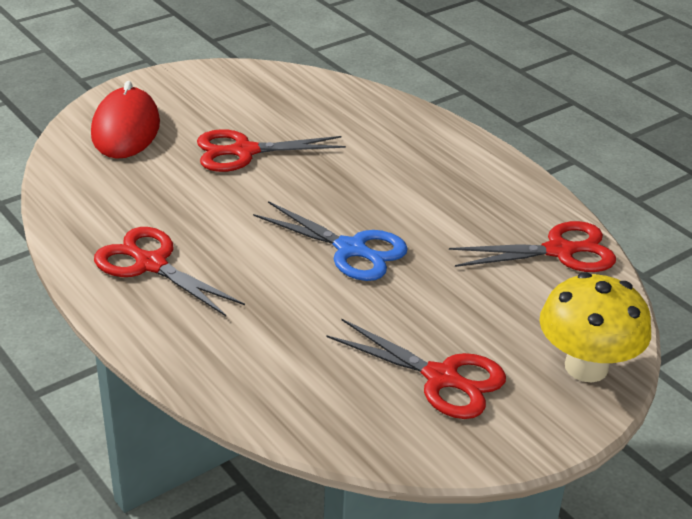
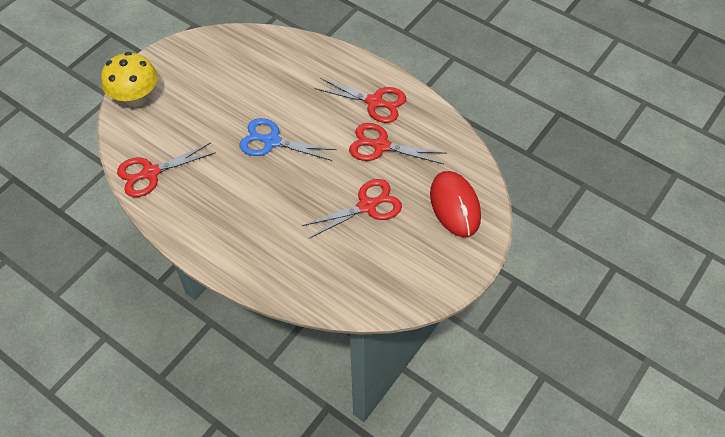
camera: 165 degrees right, 20 degrees up
red scissors [327,318,506,419] -> red scissors moved to [349,123,447,164]

